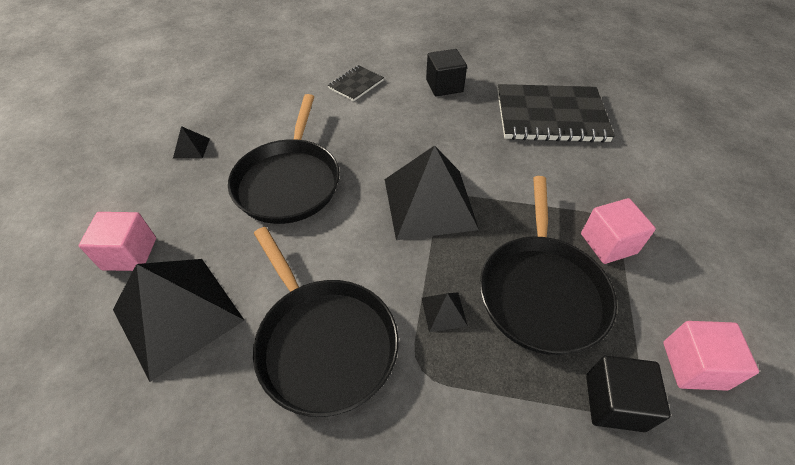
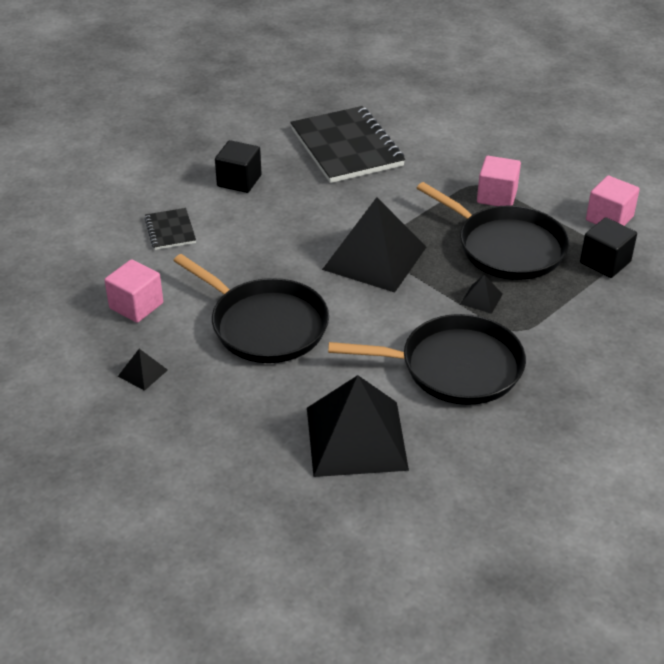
camera: 55 degrees left, 10 degrees down
pink cube [79,212,156,271] -> pink cube moved to [104,259,163,323]
black notebook [497,84,615,143] -> black notebook turned 60 degrees counterclockwise [290,106,405,183]

